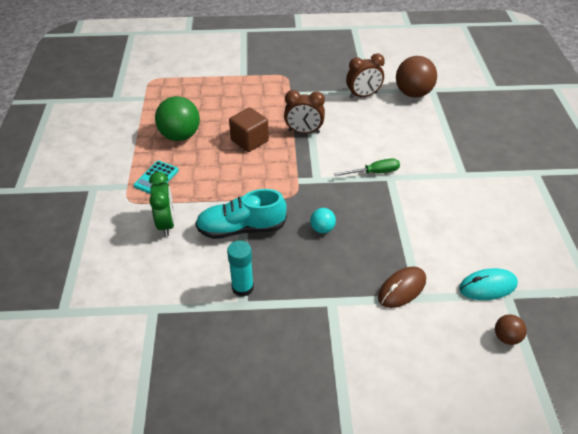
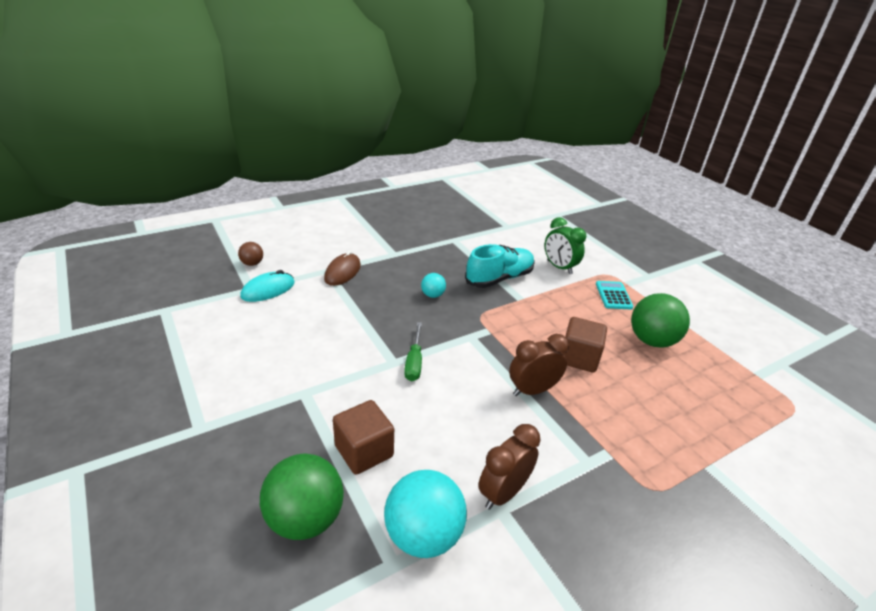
camera: 150 degrees right, 10 degrees down
turquoise glue stick [227,241,254,297] -> none
green screwdriver [334,158,400,176] -> green screwdriver turned 45 degrees counterclockwise [404,322,422,382]
brown ball [396,56,437,98] -> turquoise ball [384,470,467,558]
none -> green ball [260,453,344,540]
none -> brown cube [333,400,394,475]

